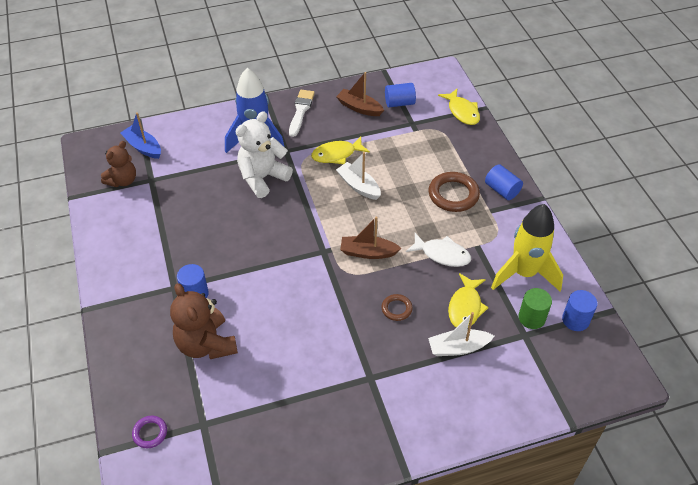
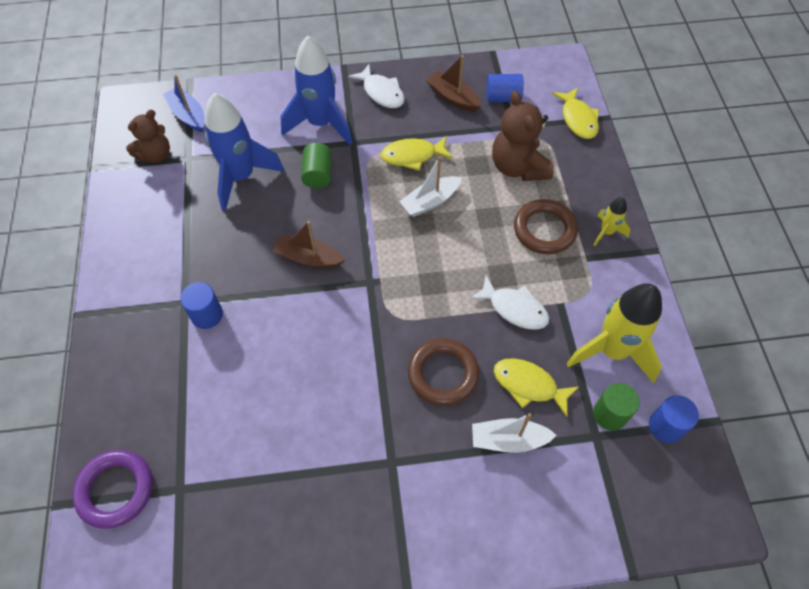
camera: 10 degrees right, 10 degrees up
purple ring [132,416,167,448] -> purple ring [72,450,153,529], size x1.85
brown teddy bear [170,283,238,359] -> brown teddy bear moved to [492,91,553,181]
white teddy bear [236,111,293,198] -> green cylinder [301,143,332,188]
white brush [289,90,315,137] -> white fish [348,64,405,108]
white boat [336,152,381,200] -> white boat turned 90 degrees counterclockwise [399,156,462,217]
brown boat [340,216,401,259] -> brown boat moved to [273,221,345,268]
brown ring [382,294,413,321] -> brown ring [408,338,479,406], size x1.85
yellow fish [448,273,489,327] -> yellow fish turned 90 degrees clockwise [494,358,580,417]
blue cylinder [485,164,523,200] -> yellow rocket [594,197,630,246]
none -> blue rocket [205,93,284,211]

